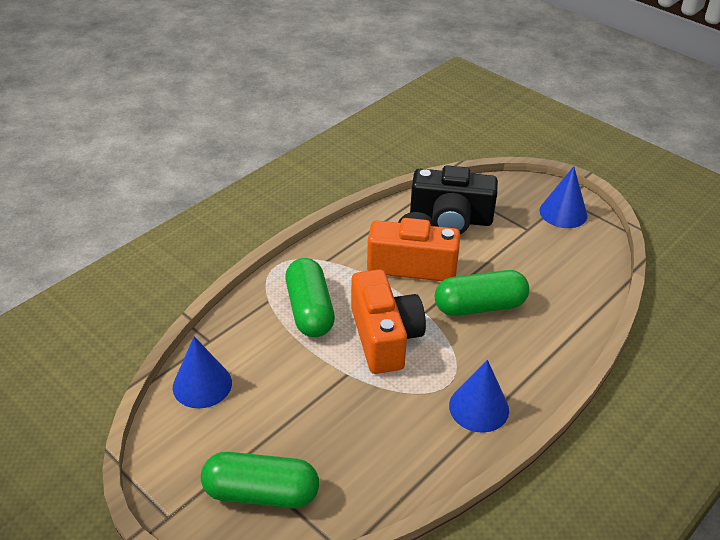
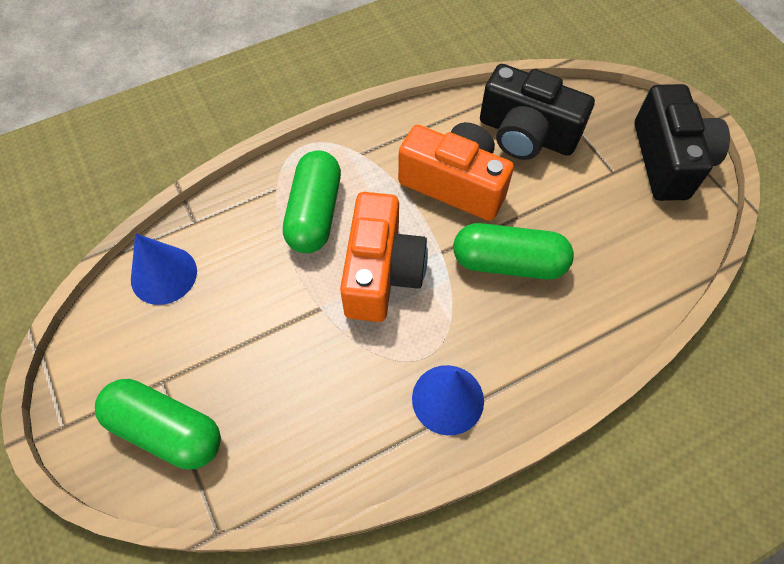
camera: 20 degrees right, 20 degrees up
blue cone [539,166,587,228] -> black camera [635,84,730,201]

